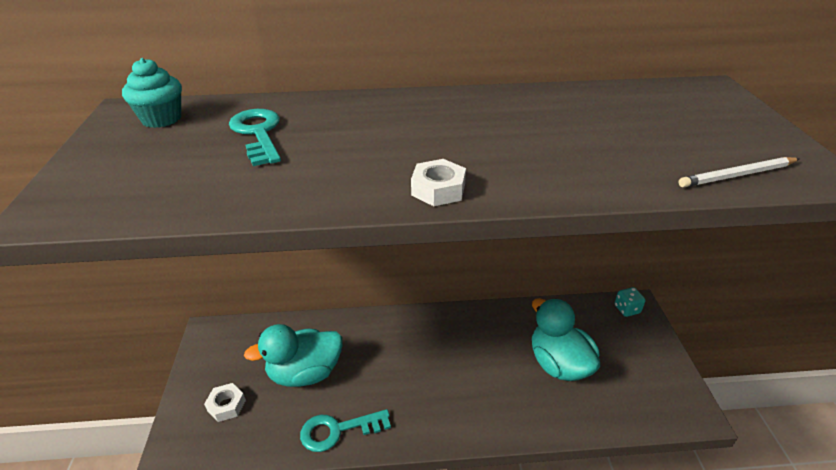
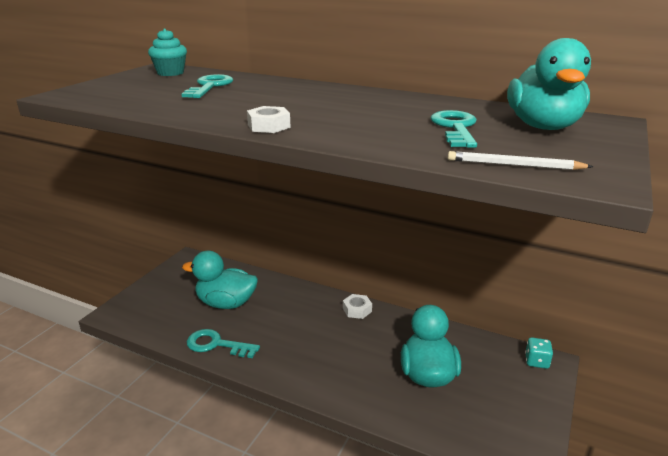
camera: 30 degrees right, 10 degrees down
white nut [204,383,246,422] -> white nut moved to [343,294,372,319]
none -> turquoise key [430,110,477,148]
none -> turquoise duck [507,38,591,130]

